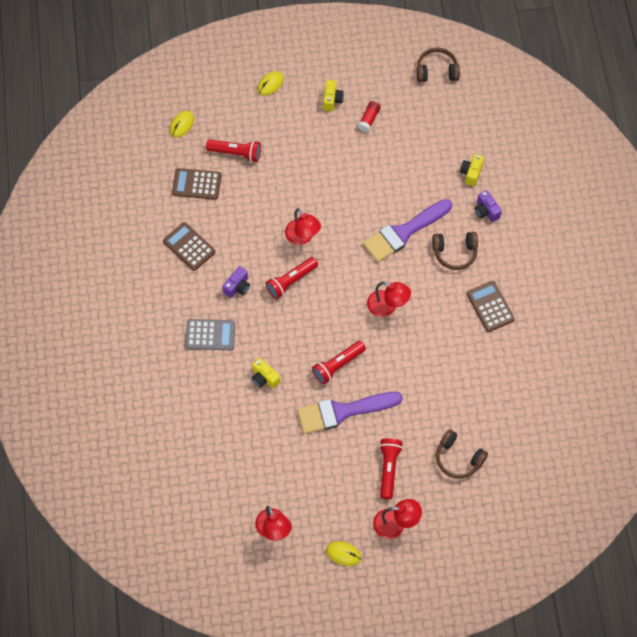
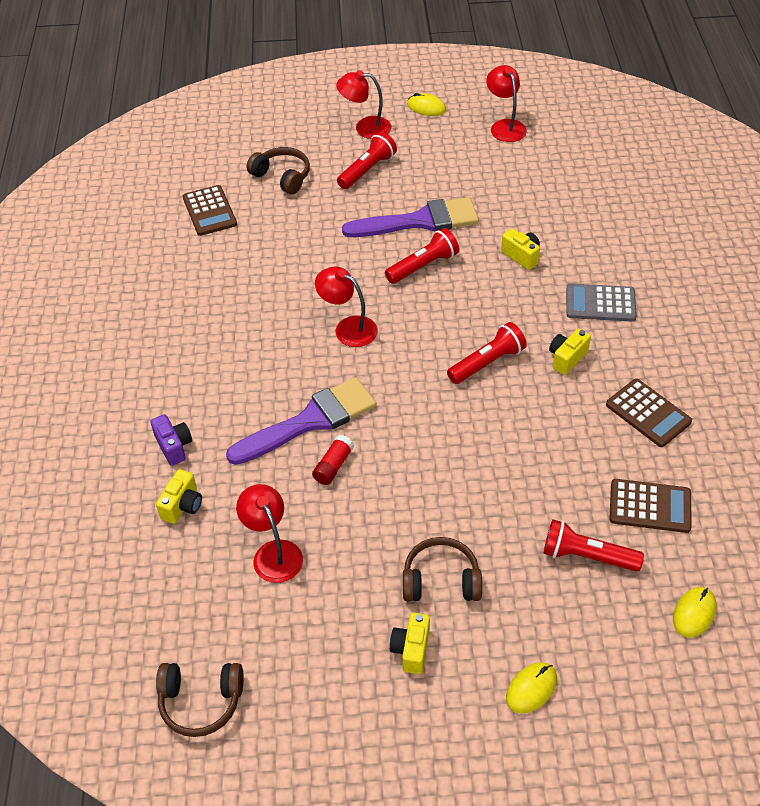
camera: 175 degrees left, 15 degrees down
purple camera [222,266,250,298] -> yellow camera [549,329,591,375]
red lamp [285,208,321,245] -> red lamp moved to [236,484,303,583]
red glue stick [358,101,381,132] -> red glue stick moved to [312,435,354,485]
red flashlight [379,438,403,499] -> red flashlight turned 150 degrees counterclockwise [337,132,397,189]
brown headphones [432,232,478,270] -> brown headphones moved to [403,537,482,602]
brown calculator [467,281,515,332] -> brown calculator moved to [183,185,237,236]

